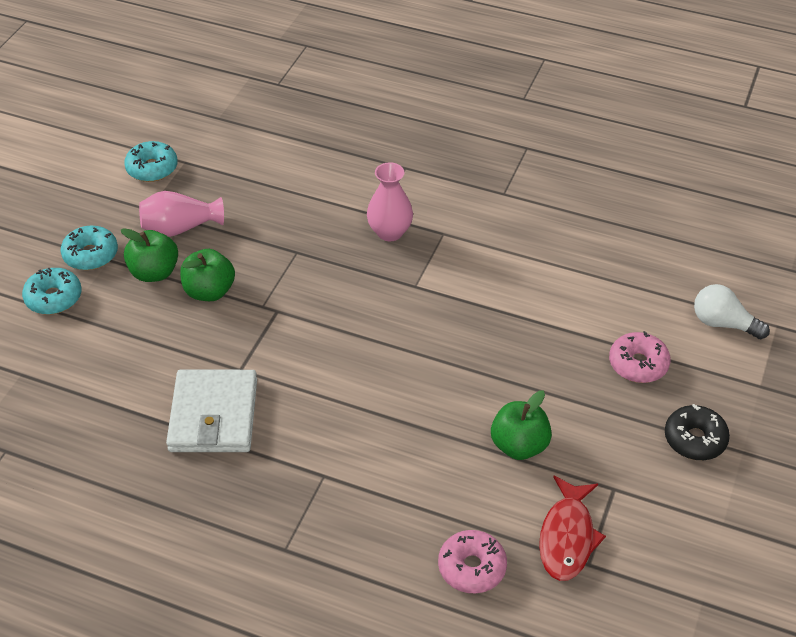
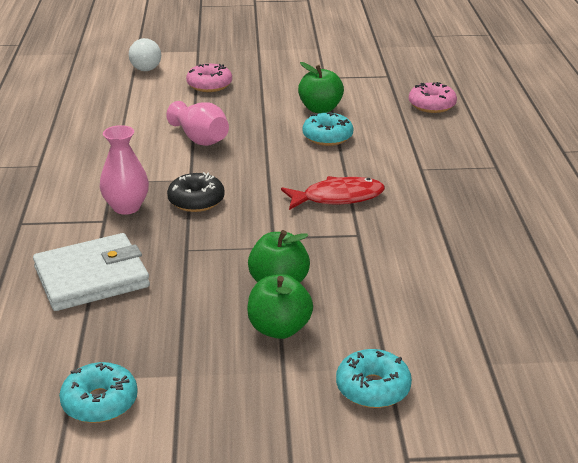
camera: 115 degrees left, 15 degrees down
turquoise donut [61,226,118,270] -> turquoise donut moved to [303,112,353,146]
pink vase [139,191,224,237] -> pink vase moved to [166,101,229,146]
white wallet [166,370,257,452] -> white wallet moved to [33,233,150,311]
red fish [539,476,606,581] -> red fish moved to [281,176,385,210]
black donut [665,404,730,460] -> black donut moved to [167,172,225,212]

